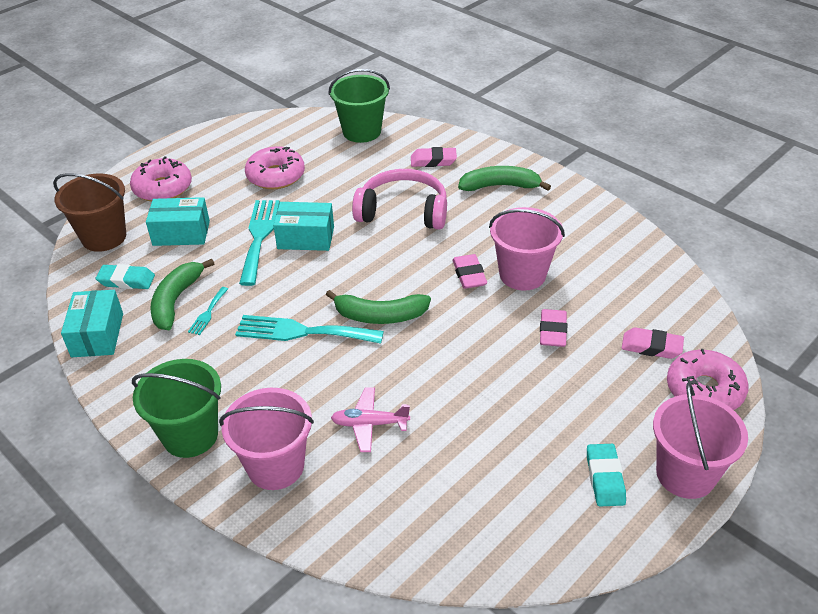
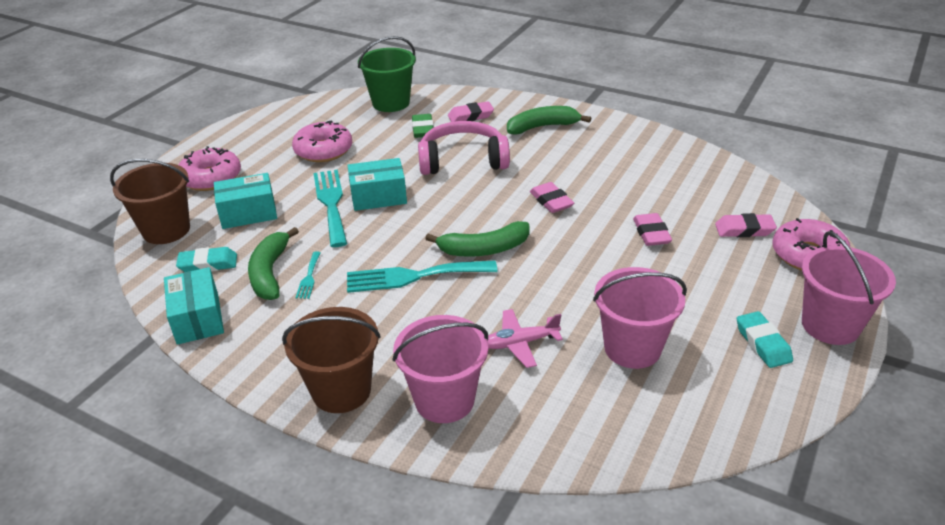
camera: 15 degrees left, 5 degrees down
green bucket [132,359,221,458] -> brown bucket [282,307,381,413]
pink bucket [489,207,565,291] -> pink bucket moved to [593,267,687,369]
none -> green eraser [412,114,434,138]

